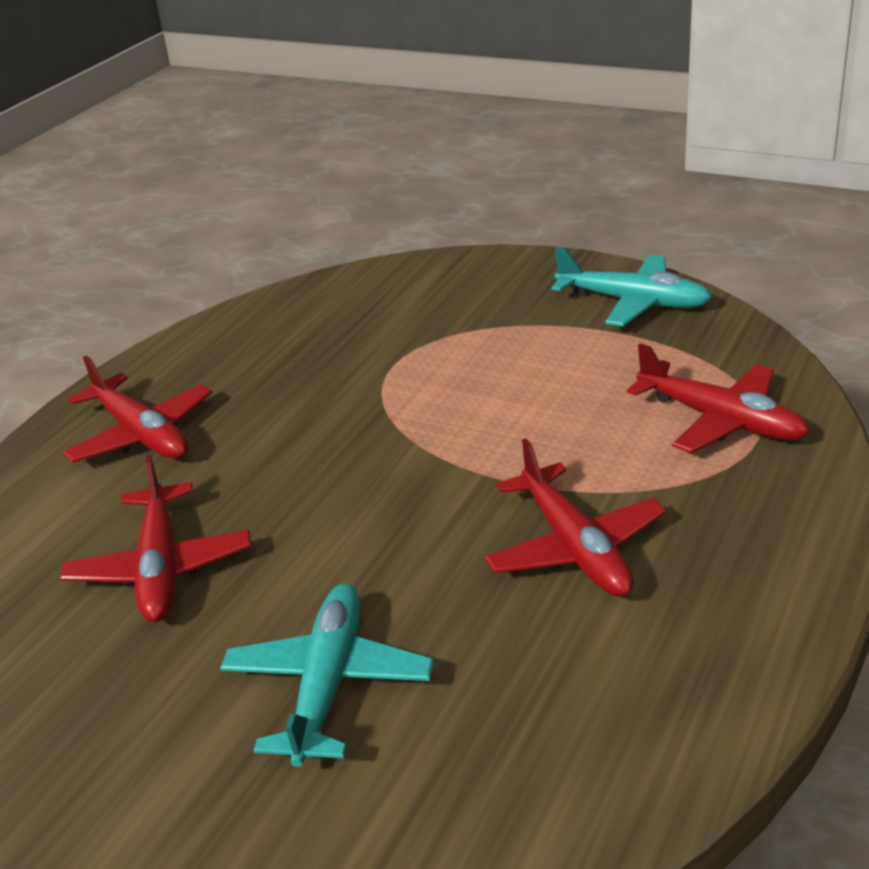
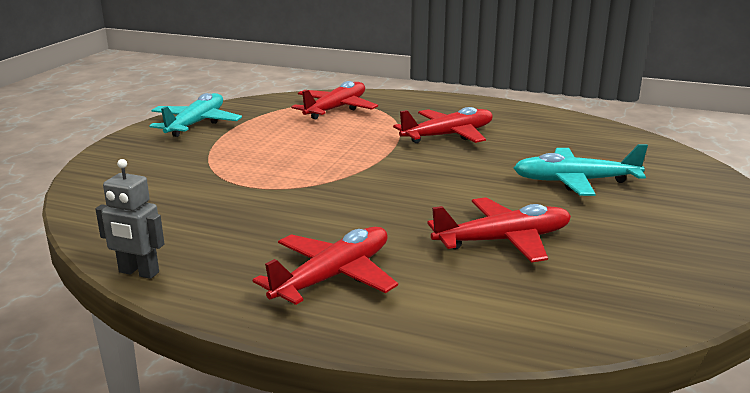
camera: 100 degrees left, 10 degrees down
none -> grey robot [96,159,164,279]

